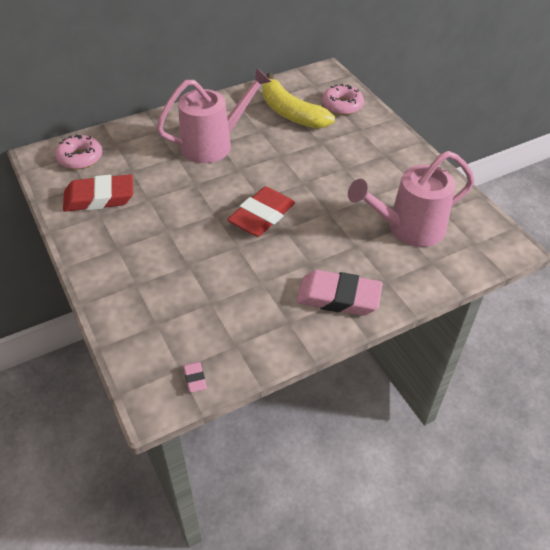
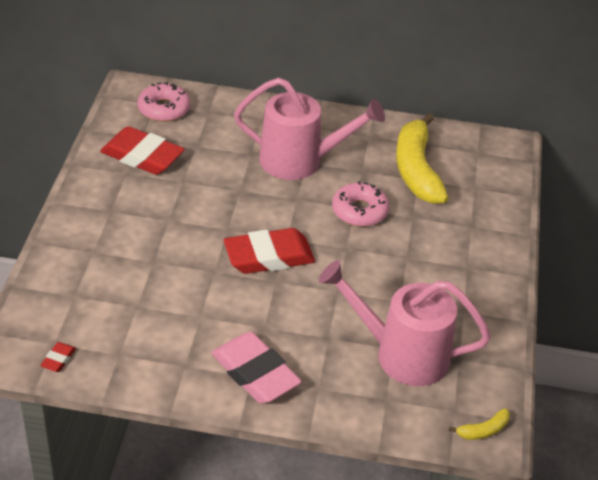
camera: 35 degrees right, 5 degrees down
pink eraser [183,362,207,393] -> red eraser [40,342,76,372]
pink donut [322,84,364,115] -> pink donut moved to [332,181,389,227]
none -> yellow banana [449,408,510,440]

